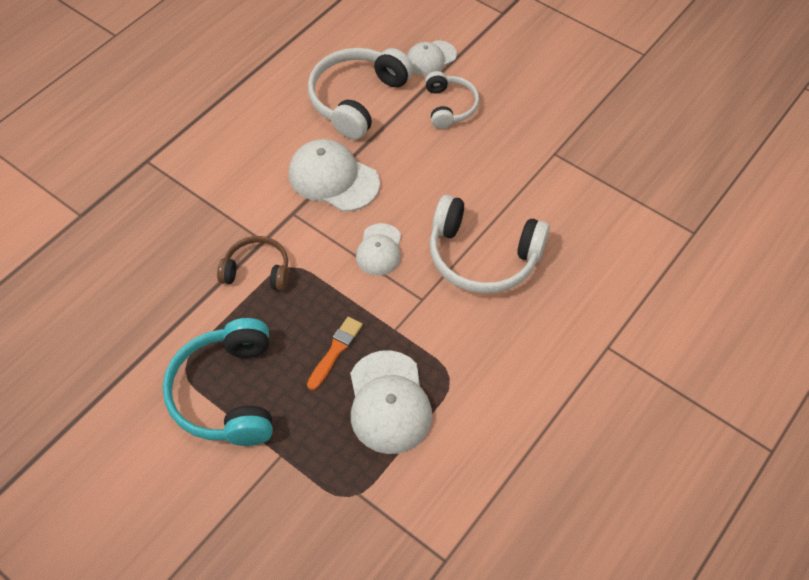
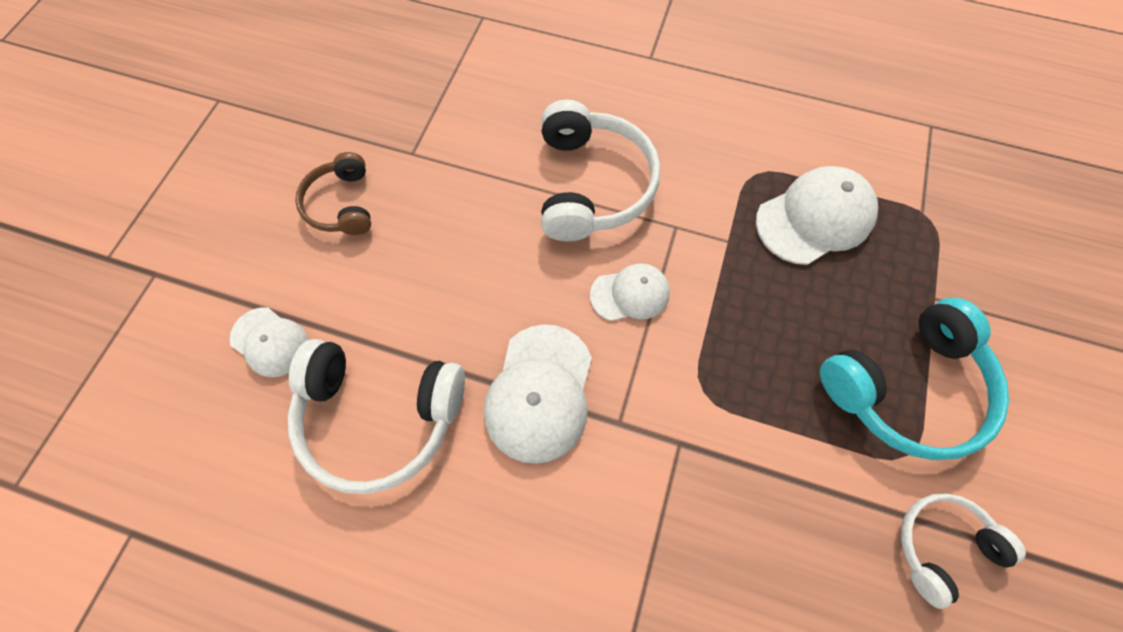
camera: 110 degrees left, 10 degrees up
brown headphones [217,236,288,291] -> brown headphones moved to [295,152,371,235]
orange brush [307,317,363,391] -> none
white headphones [425,71,479,129] -> white headphones moved to [901,493,1026,609]

